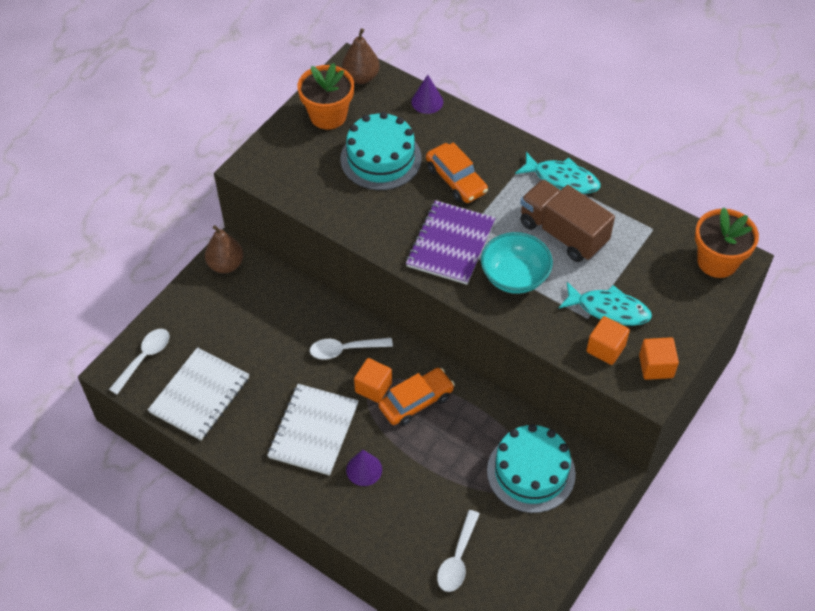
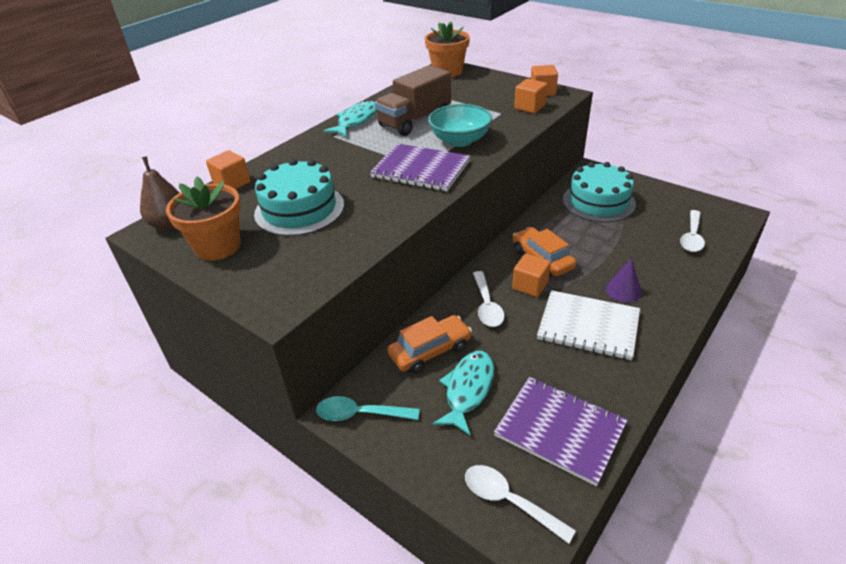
camera: 85 degrees left, 15 degrees down
white notebook [148,347,249,440] -> purple notebook [494,377,628,486]
brown pear [205,225,243,273] -> turquoise spoon [316,396,419,421]
purple cone [411,75,443,114] -> orange cube [206,150,250,189]
orange car [426,142,488,203] -> orange car moved to [387,315,472,374]
white spoon [437,510,480,592] -> white spoon turned 90 degrees clockwise [680,210,705,252]
turquoise fish [559,282,652,326] -> turquoise fish moved to [433,351,494,436]

